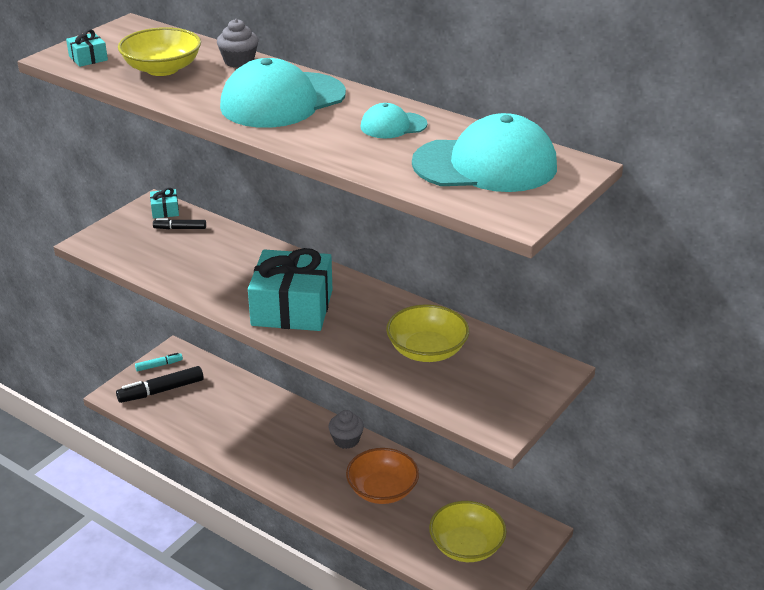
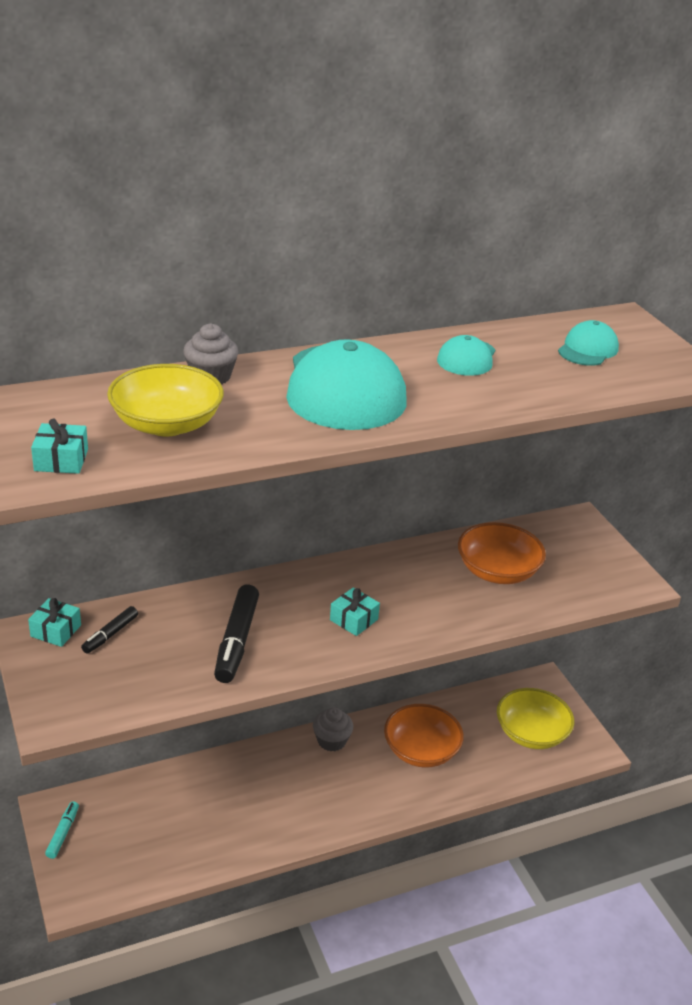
camera: 60 degrees left, 0 degrees up
black marker [116,366,204,403] -> black marker moved to [214,585,259,683]
turquoise gift [248,248,333,331] -> turquoise gift [330,588,380,636], size x0.42
yellow bowl [386,304,469,362] -> orange bowl [458,522,546,584]
turquoise cap [412,113,557,192] -> turquoise cap [558,320,619,366], size x0.49

